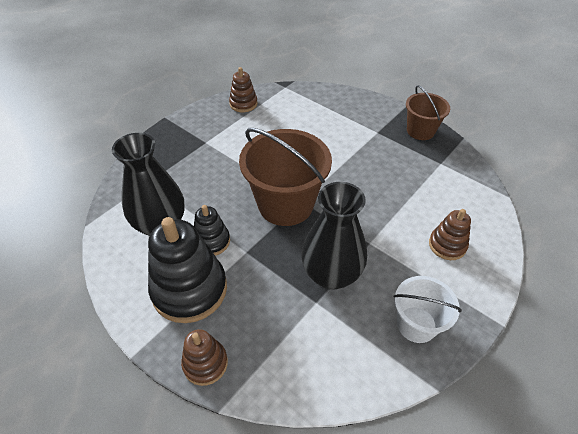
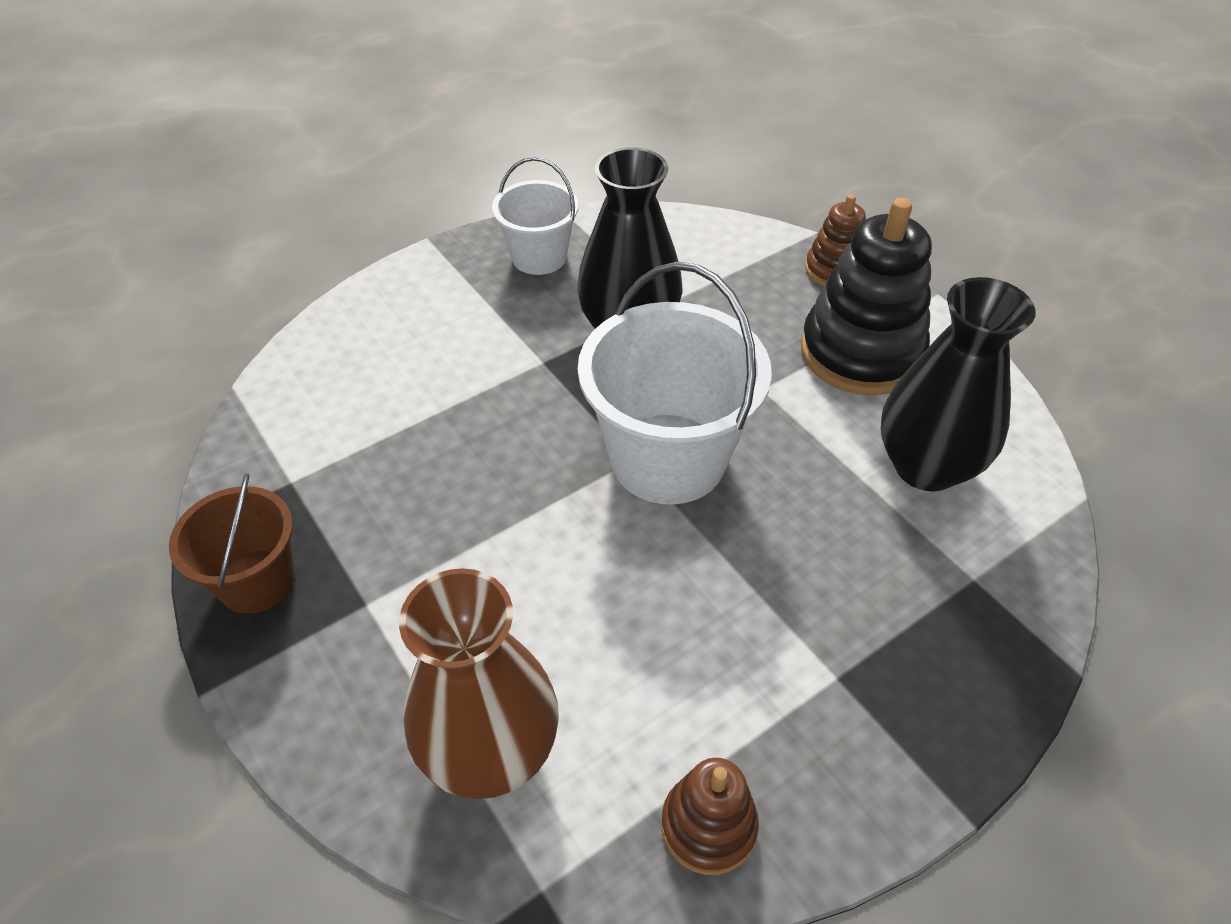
camera: 165 degrees left, 0 degrees up
black stacking toy [194,205,230,256] -> none
brown bucket [239,128,332,226] -> white bucket [578,262,772,505]
brown stacking toy [429,209,471,260] -> none
none -> brown vase [399,568,559,799]

